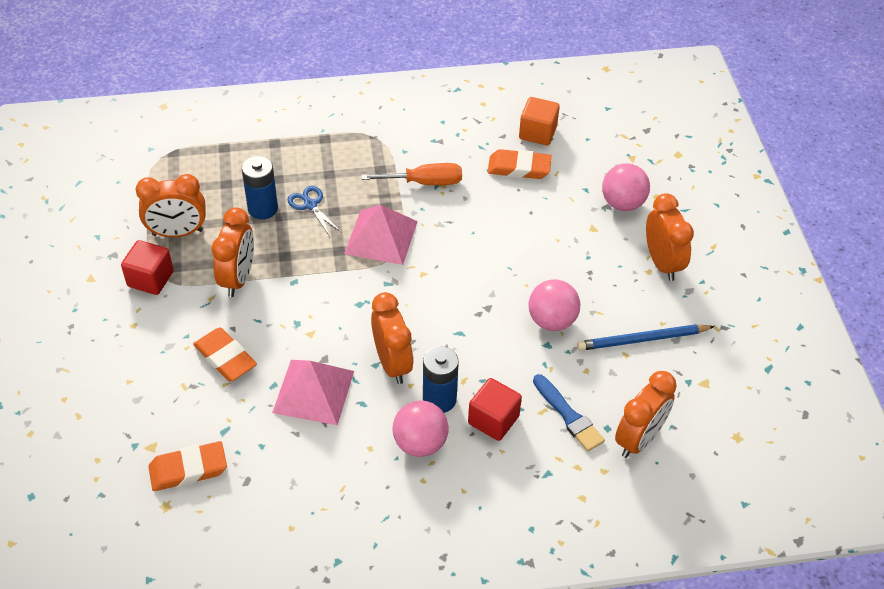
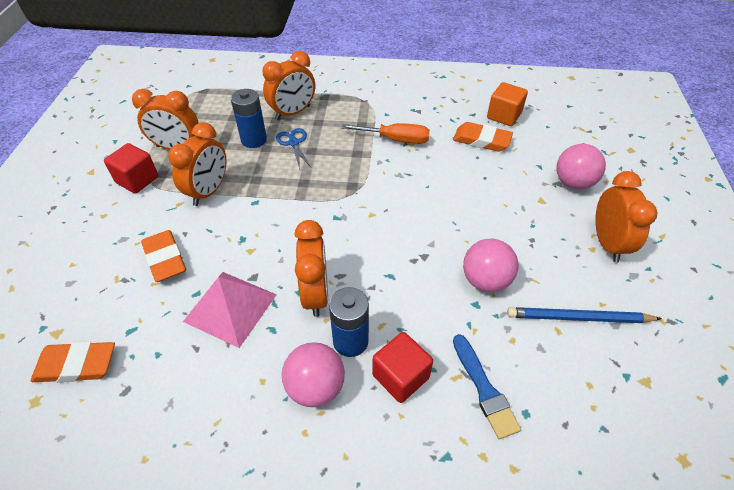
camera: 15 degrees right, 0 degrees up
pink pyramid [344,205,418,265] -> none
orange clock [615,371,677,458] -> orange clock moved to [262,51,315,120]

